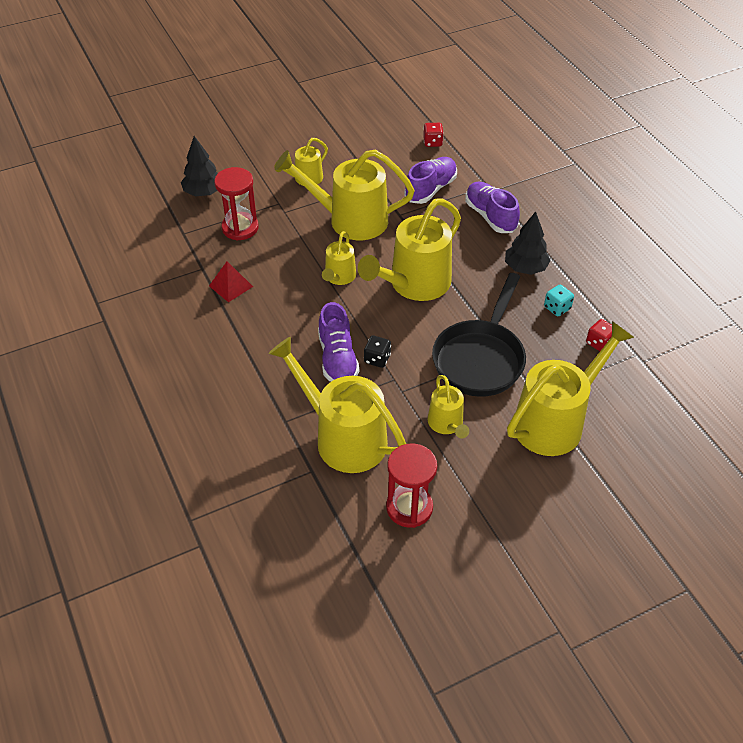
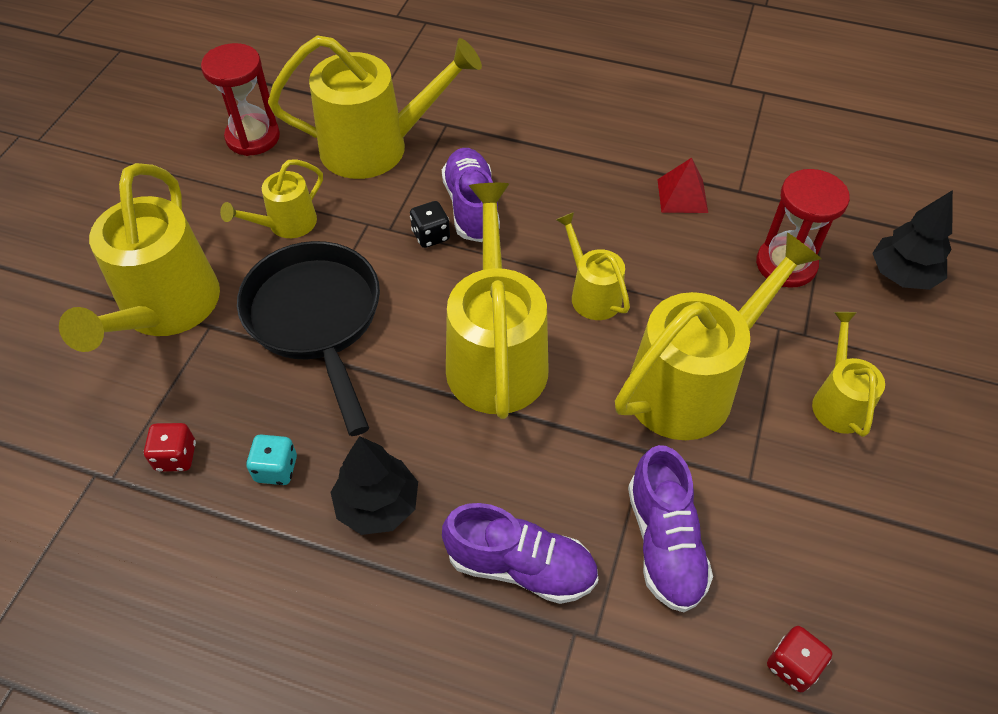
camera: 135 degrees right, 5 degrees up
purple shoe [318,302,359,382] -> purple shoe turned 45 degrees clockwise [442,148,500,242]
yellow watering can [428,375,469,439] -> yellow watering can turned 75 degrees counterclockwise [220,160,323,238]

